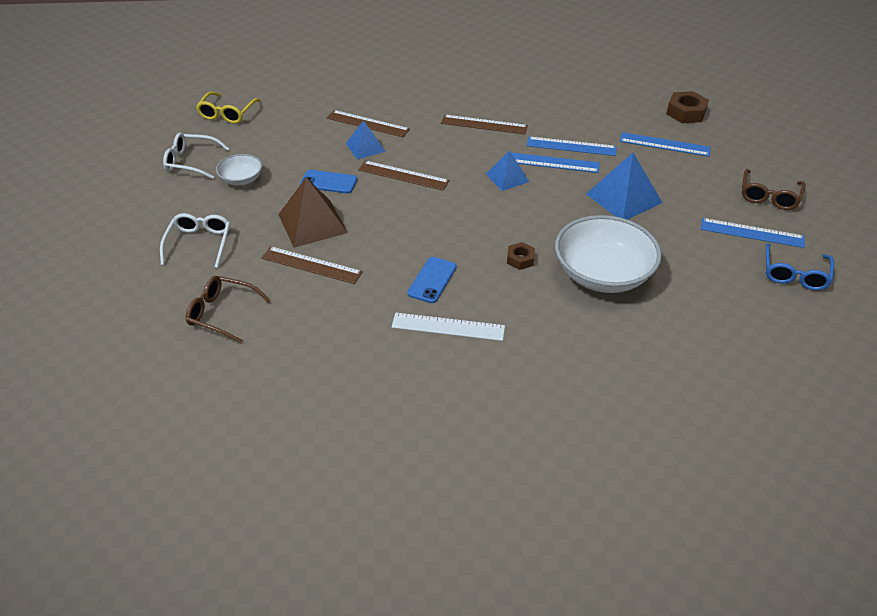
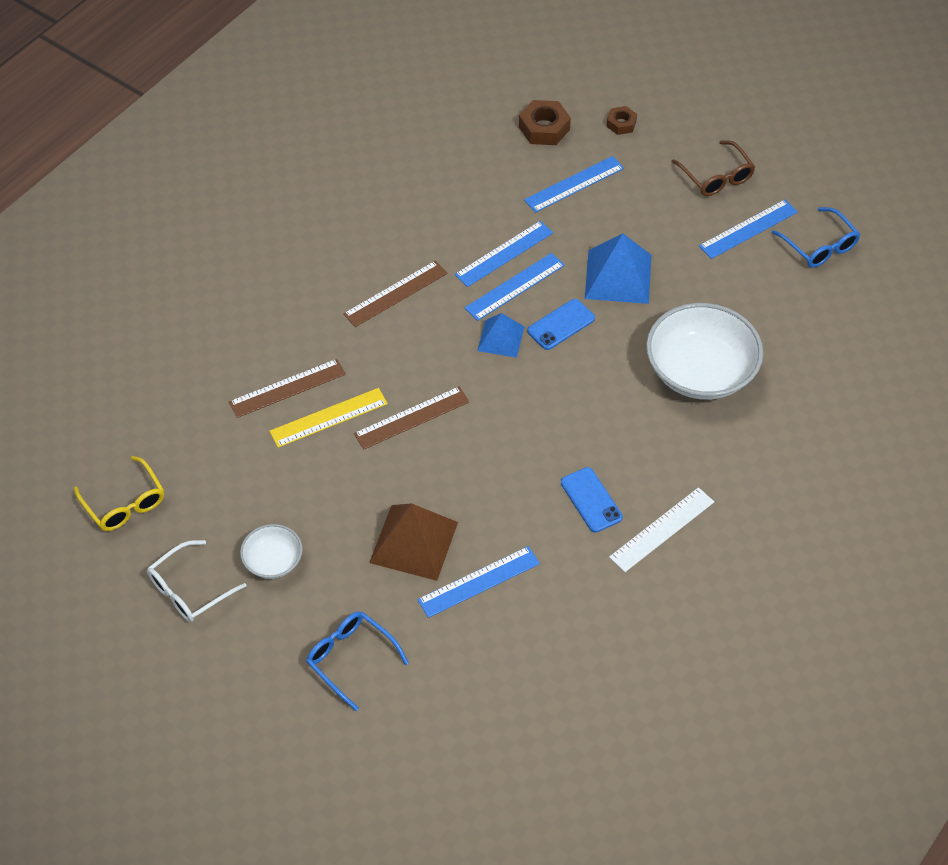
camera: 50 degrees left, 10 degrees up
white glasses [160,213,230,268] -> blue glasses [306,612,409,711]
brown glasses [186,276,271,343] -> none
brown ruler [261,246,363,284] -> blue ruler [417,546,540,618]
blue phone [300,170,357,194] -> blue phone moved to [527,299,595,350]
blue pyramid [346,120,386,159] -> yellow ruler [269,388,388,448]
brown nut [507,242,535,270] -> brown nut moved to [606,106,637,135]

